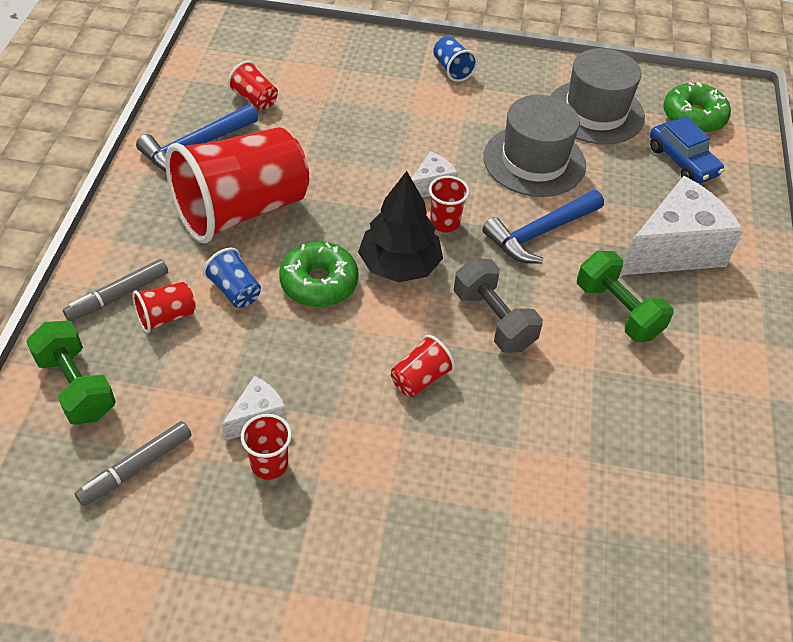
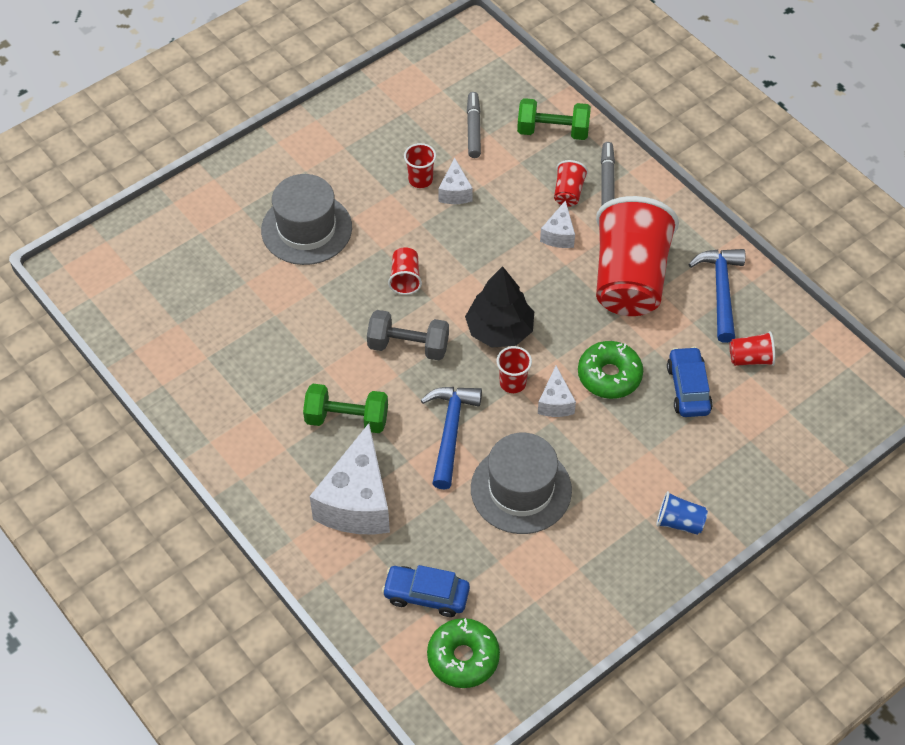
camera: 135 degrees right, 5 degrees up
blue cup [203,248,261,308] -> white cheese [540,200,575,248]
green donut [279,242,359,307] -> green donut moved to [578,341,643,399]
grey hat [551,48,645,145] -> grey hat moved to [261,174,352,265]
none -> blue car [667,346,713,417]

